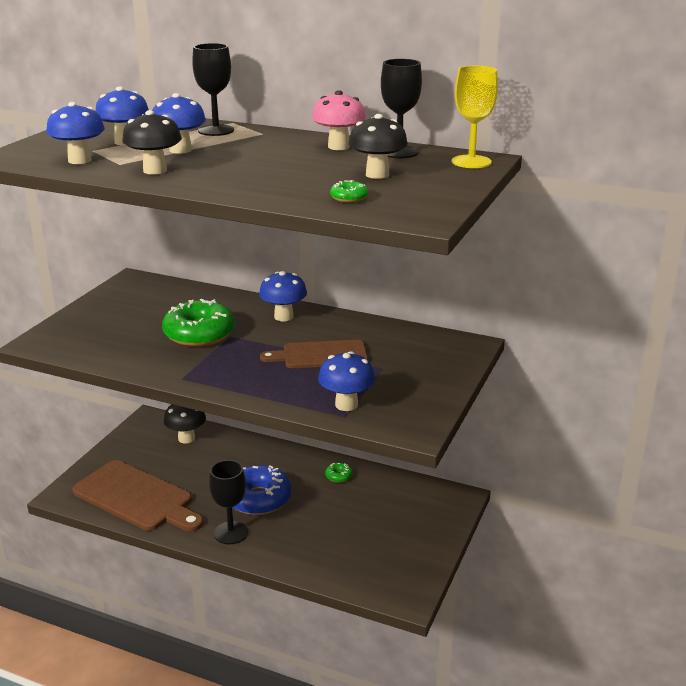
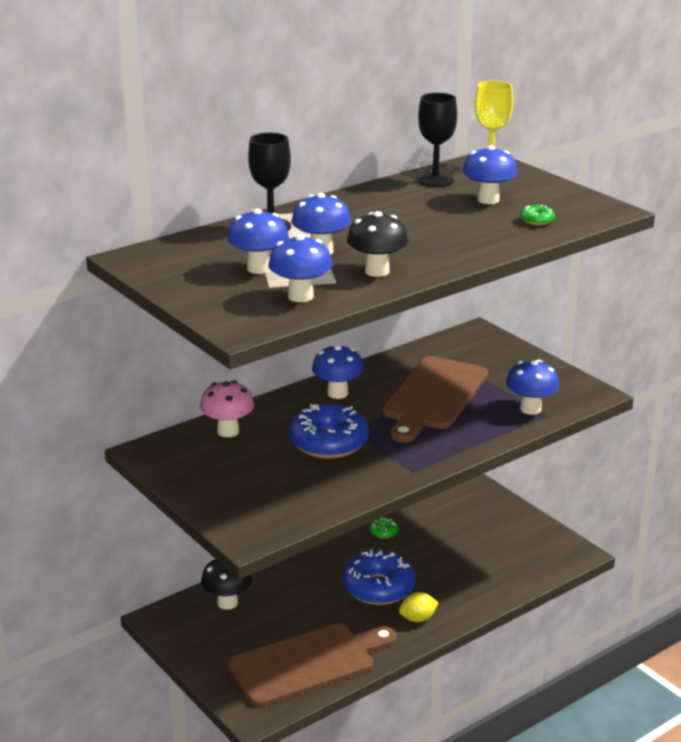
camera: 60 degrees left, 0 degrees up
green donut [162,299,235,347] -> blue donut [289,404,369,459]
black goblet [209,460,248,544] -> yellow lemon [399,592,439,622]
brown cutting board [260,340,368,368] -> brown cutting board [382,356,488,443], size x1.55
pink mushroom [312,90,366,150] -> pink mushroom moved to [200,380,254,437]
black mushroom [349,114,408,179] -> blue mushroom [463,145,517,204]

